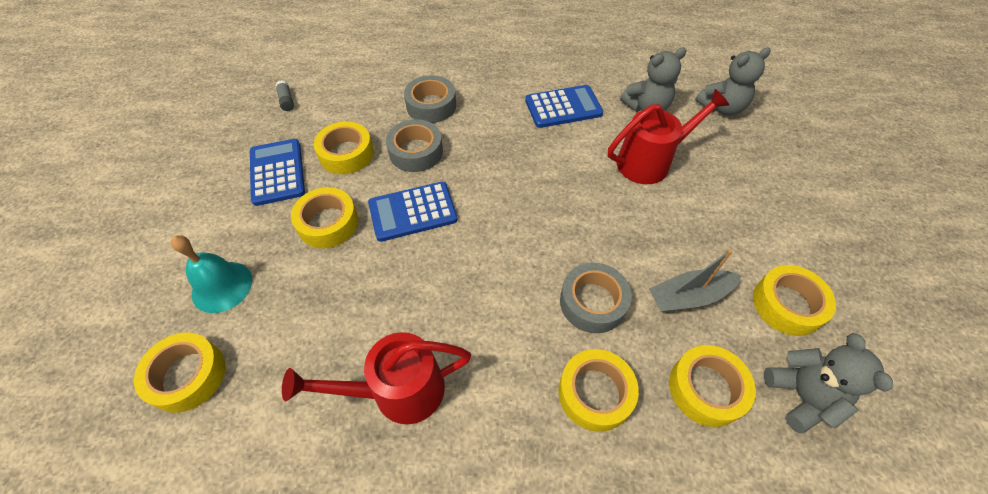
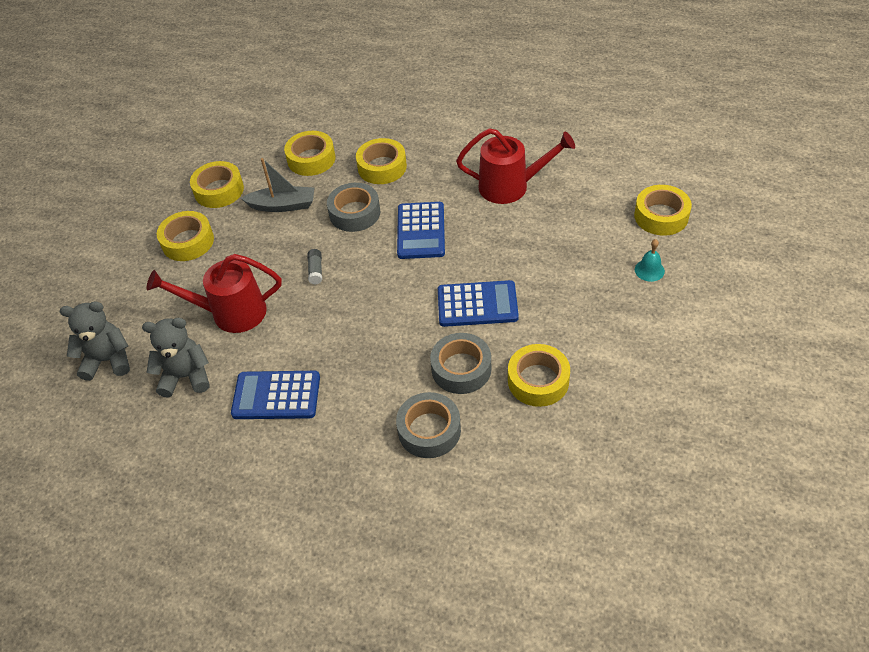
camera: 160 degrees left, 5 degrees down
turquoise bell [171,236,252,313] -> turquoise bell [635,239,665,282], size x0.59
blue calculator [250,139,305,206] -> blue calculator moved to [397,202,445,259]
grey glue stick [276,80,294,111] -> grey glue stick moved to [307,249,322,285]
yellow tape [291,187,358,248] -> yellow tape moved to [157,211,214,261]
grey teddy bear [764,333,893,433] -> none

